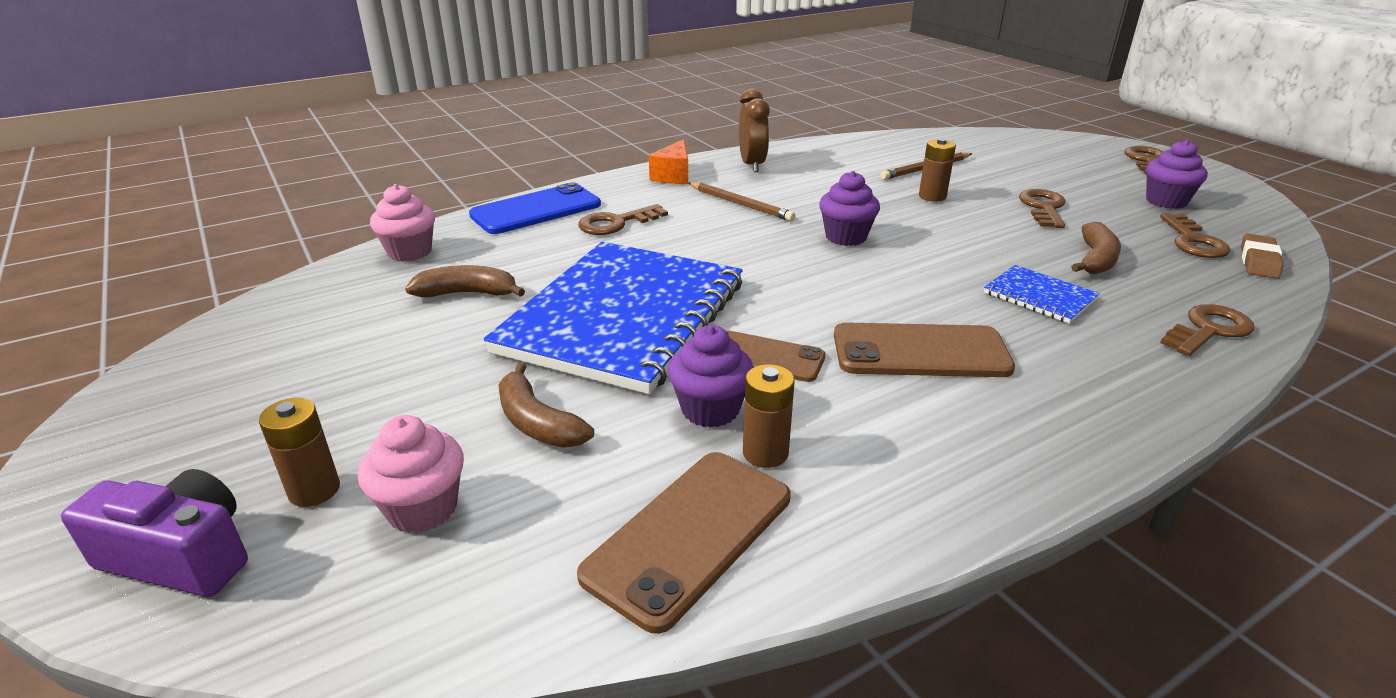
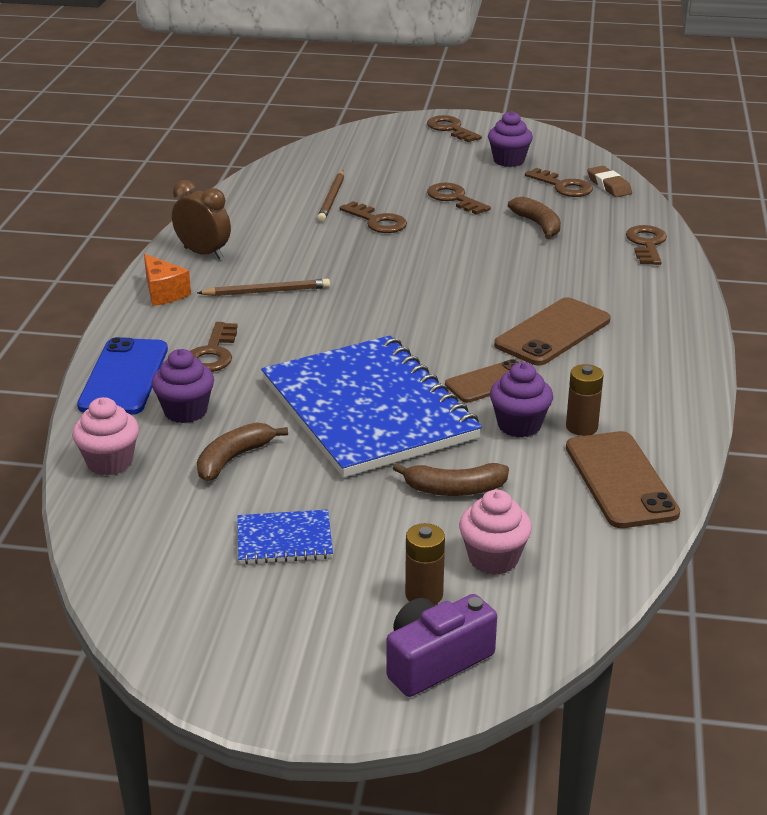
camera: 50 degrees left, 0 degrees up
purple cupcake [819,171,880,246] -> purple cupcake moved to [152,349,214,423]
brown battery [919,138,956,202] -> brown key [339,201,407,233]
blue notebook [984,265,1100,323] -> blue notebook moved to [237,510,333,564]

